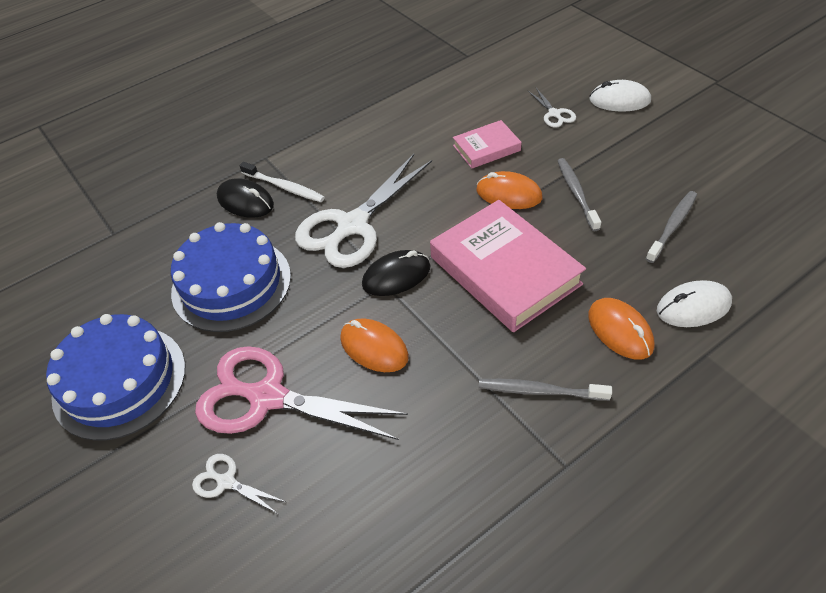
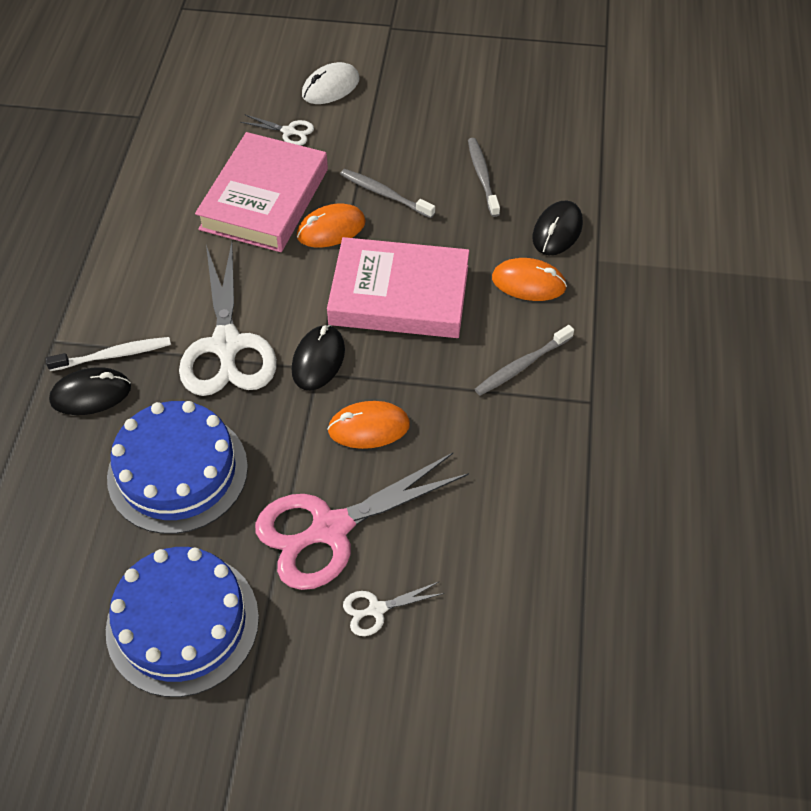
camera: 50 degrees left, 5 degrees up
pink book [453,120,522,169] -> pink book [195,132,328,252], size x1.94
white mouse [657,280,732,327] -> black mouse [532,201,583,255]

